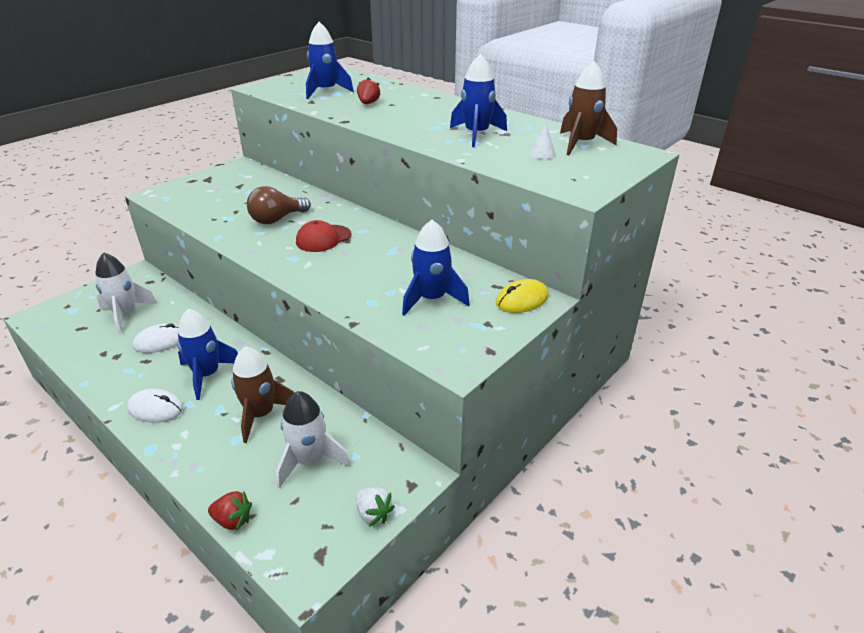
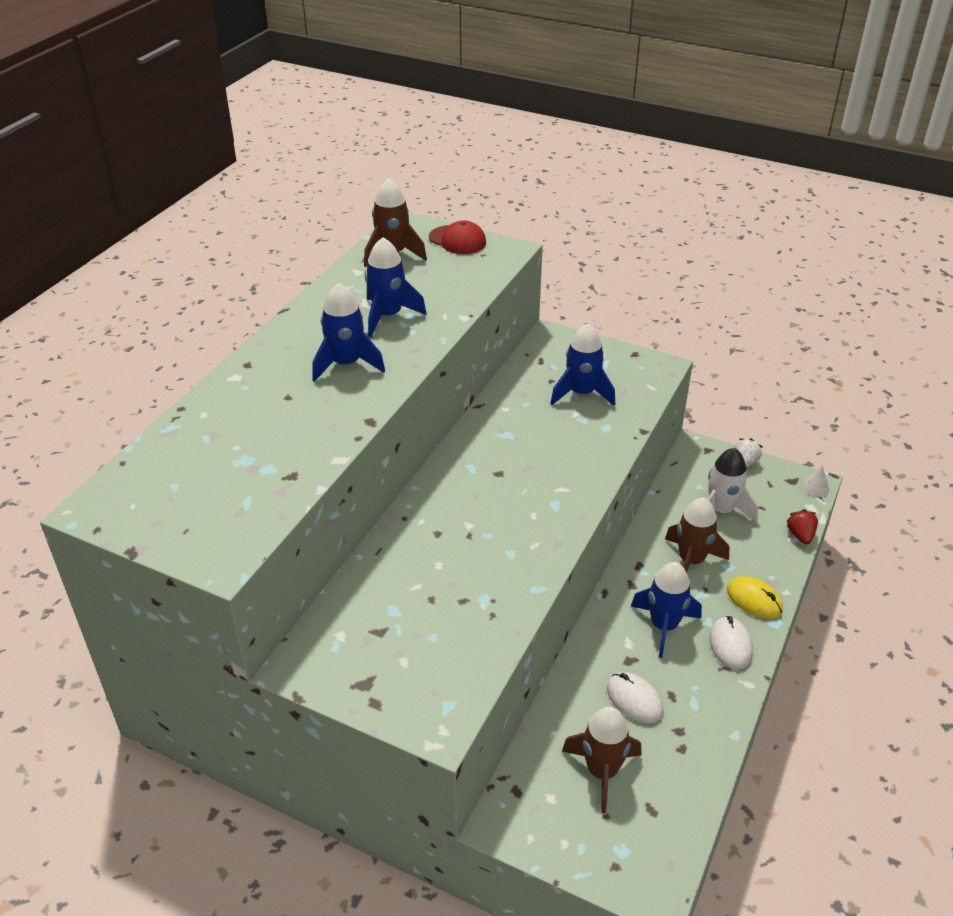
camera: 105 degrees left, 5 degrees up
white rocket [95,252,158,334] -> brown rocket [562,707,641,813]
brown light bulb [247,186,311,224] -> none
red cap [296,220,352,252] -> red cap moved to [429,220,486,254]
blue rocket [306,22,354,99] -> blue rocket moved to [312,283,385,382]
red strawberry [357,77,381,104] -> none
yellow mouse [496,279,549,313] -> yellow mouse moved to [727,576,783,619]
white cone [529,124,556,159] -> white cone moved to [802,465,829,497]

